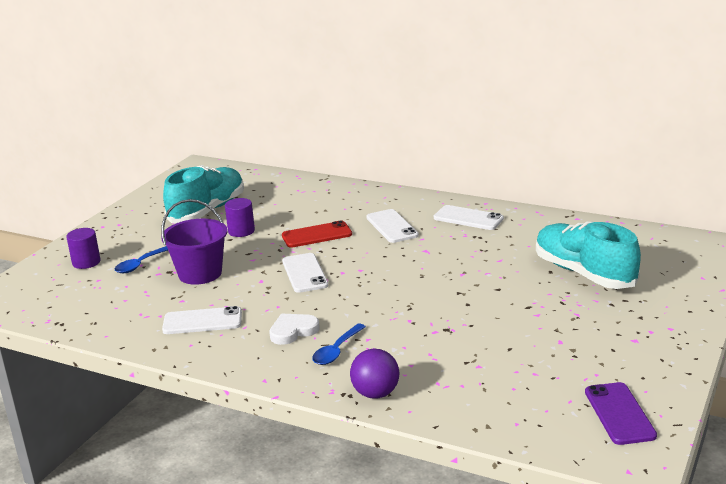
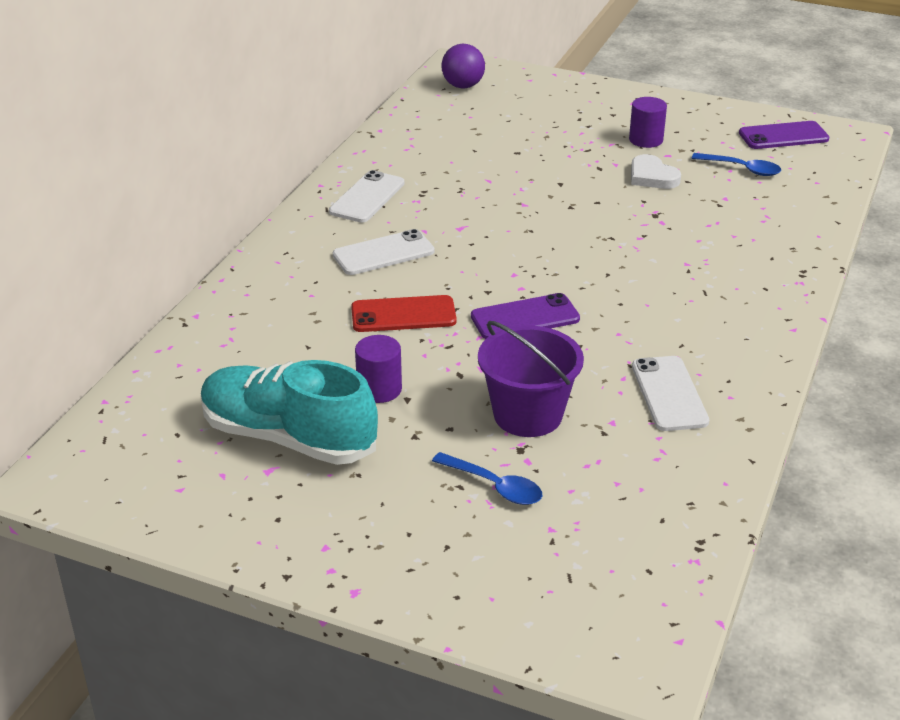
camera: 95 degrees left, 10 degrees up
purple cylinder [66,228,101,269] -> purple cylinder moved to [629,97,667,148]
white heart [269,314,320,345] -> white heart moved to [631,154,681,189]
red phone [282,221,352,248] -> red phone turned 75 degrees counterclockwise [351,295,457,332]
white phone [282,253,328,293] -> purple phone [471,293,580,339]
blue spoon [312,324,366,365] -> blue spoon moved to [691,153,781,176]
purple ball [350,349,399,399] -> purple ball moved to [442,44,485,88]
turquoise shoe [536,221,641,289] -> none

